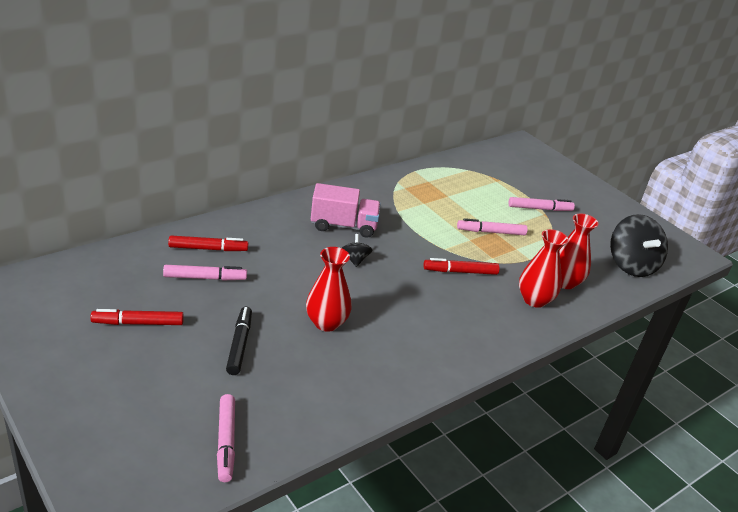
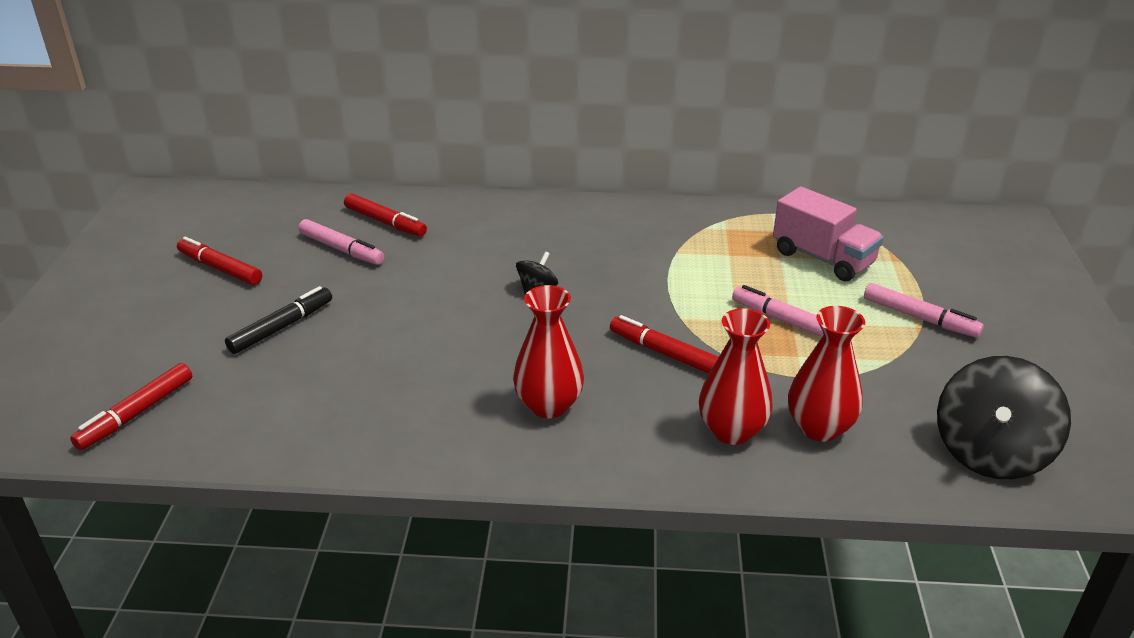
camera: 45 degrees right, 0 degrees up
pink marker [217,394,235,482] -> red marker [70,363,192,450]
red vase [306,247,352,332] -> red vase moved to [513,285,584,418]
pink truck [311,183,381,238] -> pink truck moved to [773,186,884,281]

